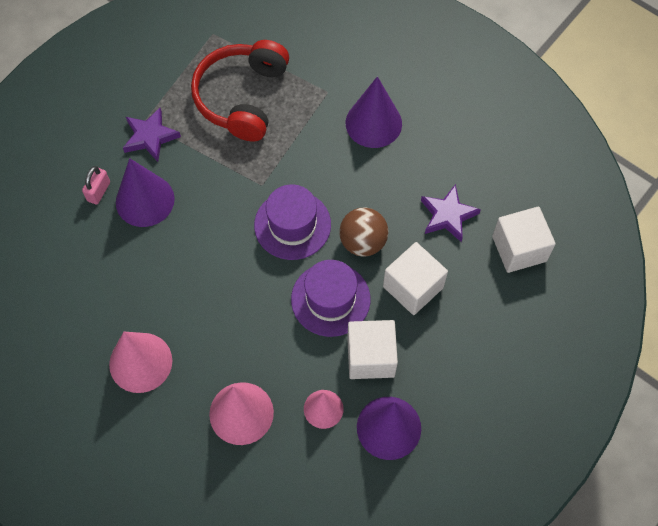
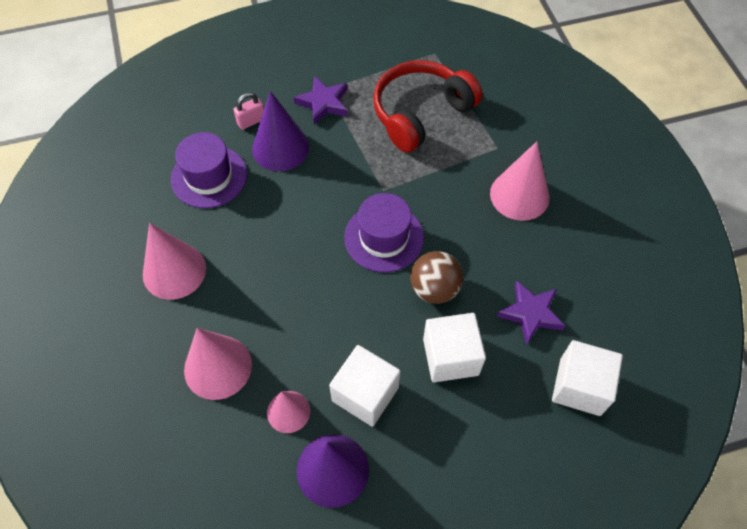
camera: 35 degrees right, 5 degrees down
purple hat [291,260,371,337] -> purple hat moved to [171,132,247,208]
purple cone [346,76,402,148] -> pink cone [490,141,550,221]

